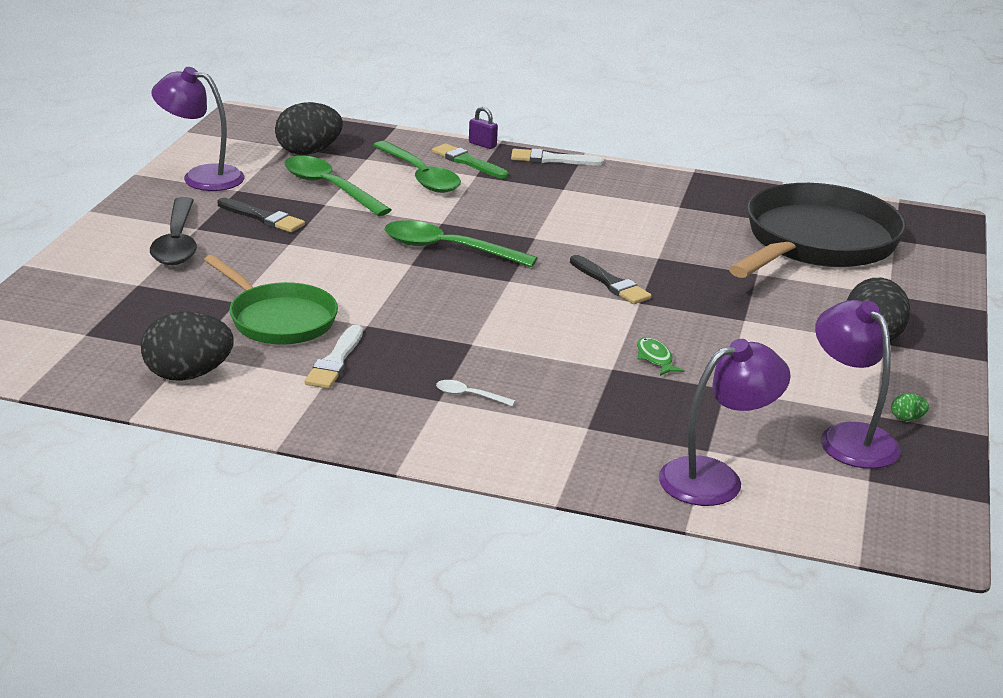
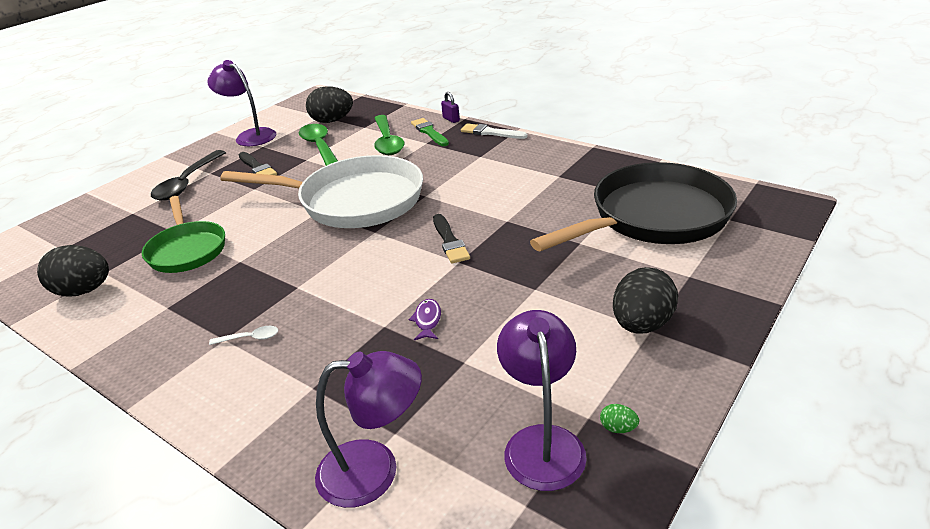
camera: 25 degrees right, 5 degrees up
white brush [305,324,363,389] -> none
green spoon [384,220,537,267] -> white pan [220,155,423,228]
white spoon [436,380,515,406] -> white spoon turned 135 degrees clockwise [209,326,278,345]
green fish [637,337,685,376] -> purple fish [409,299,441,340]

